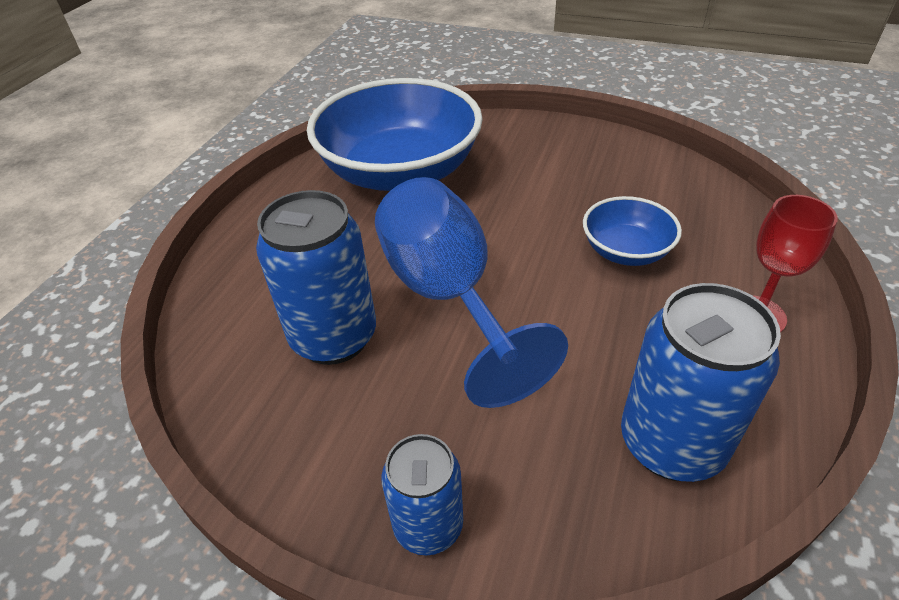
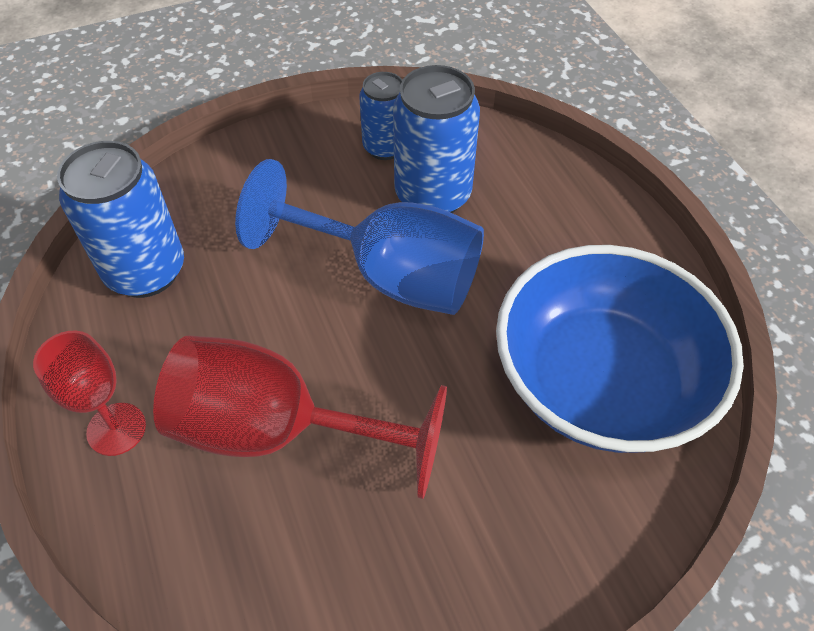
camera: 135 degrees right, 10 degrees up
blue can [381,434,463,555] -> blue can moved to [359,72,402,160]
blue bowl [583,196,682,266] -> red goblet [153,335,447,499]

